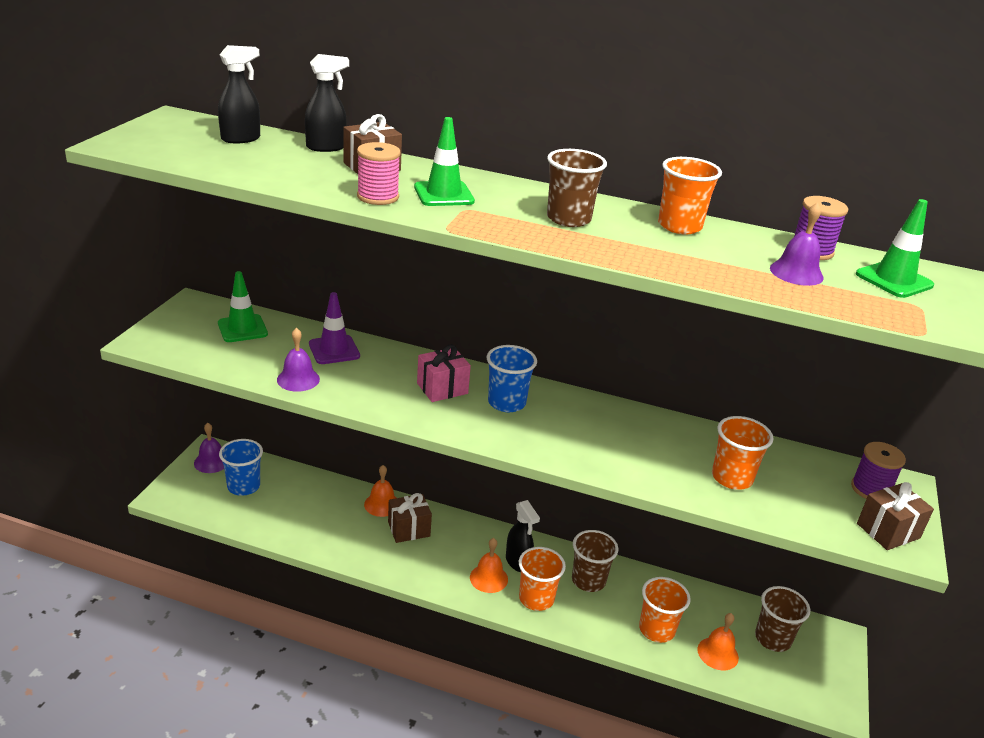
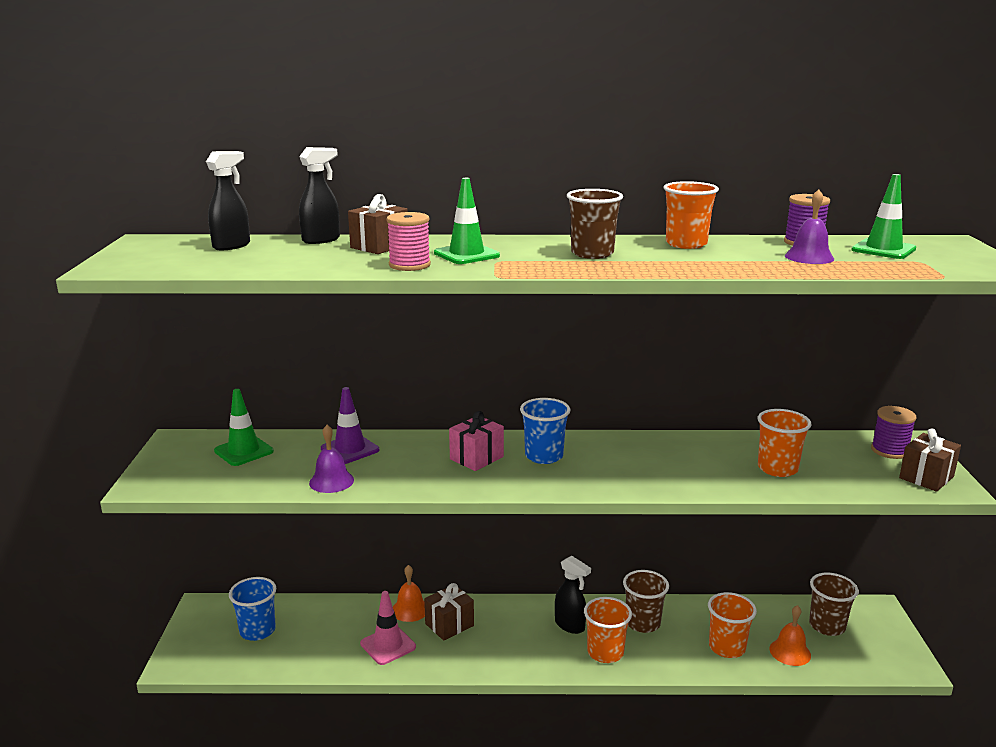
camera: 15 degrees left, 10 degrees down
purple bell [194,423,224,473] -> none
orange bell [470,538,508,593] -> none
none -> pink traffic cone [360,591,416,665]

